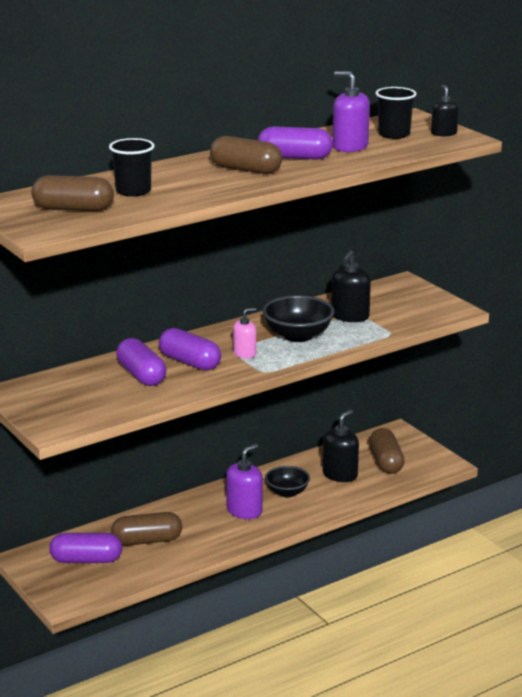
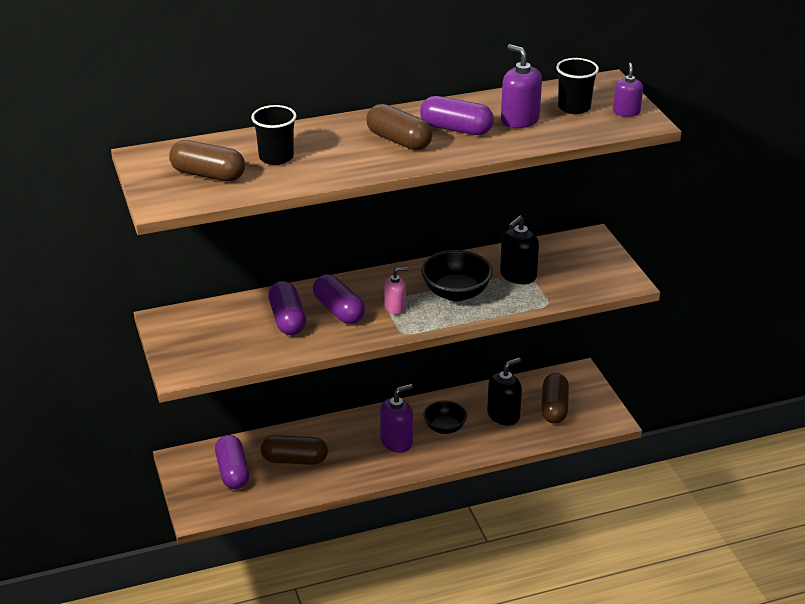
camera: 15 degrees right, 10 degrees up
purple capsule [49,533,122,563] -> purple capsule turned 60 degrees clockwise [215,435,249,489]
black soap dispenser [431,85,459,136] -> purple soap dispenser [613,63,643,117]

